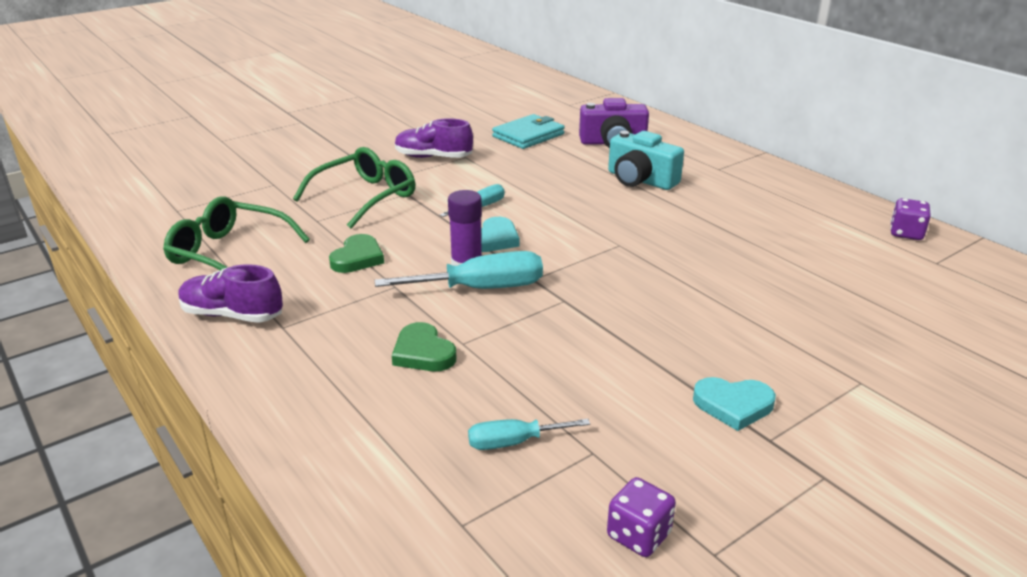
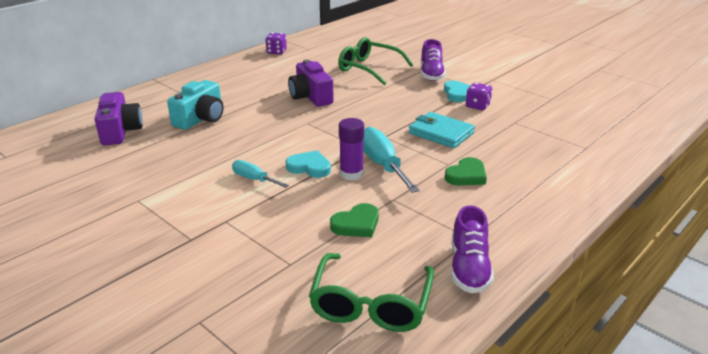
camera: 100 degrees left, 0 degrees up
green glasses [293,147,415,229] -> green glasses moved to [338,37,413,85]
green heart [329,234,384,273] -> green heart turned 135 degrees clockwise [330,203,379,237]
purple shoe [395,118,473,158] -> purple shoe moved to [421,39,446,81]
turquoise screwdriver [468,419,590,450] -> none
turquoise wallet [492,114,565,149] -> turquoise wallet moved to [409,112,475,148]
purple dice [607,477,676,557] -> purple dice moved to [466,83,492,110]
none -> purple camera [288,60,334,107]

